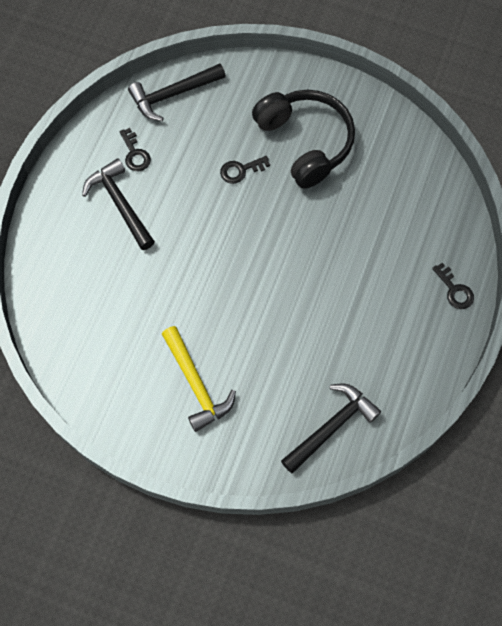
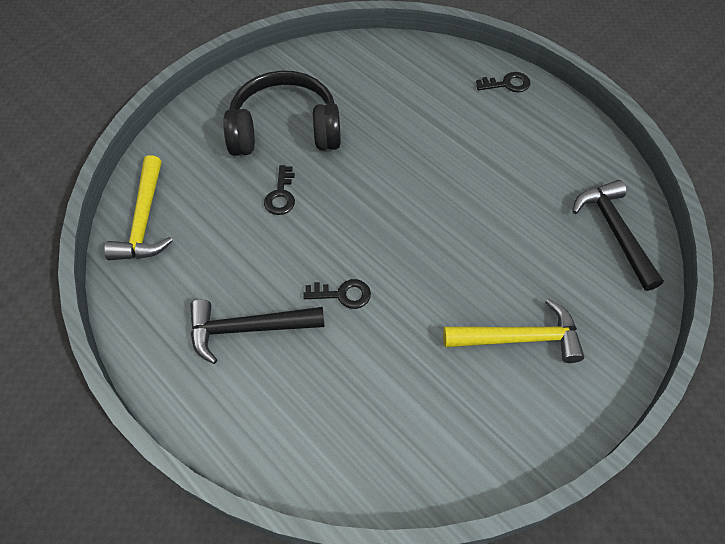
camera: 65 degrees left, 10 degrees down
black key [120,128,151,171] -> black key moved to [303,279,371,309]
black hammer [128,64,226,121] -> yellow hammer [104,155,173,260]

